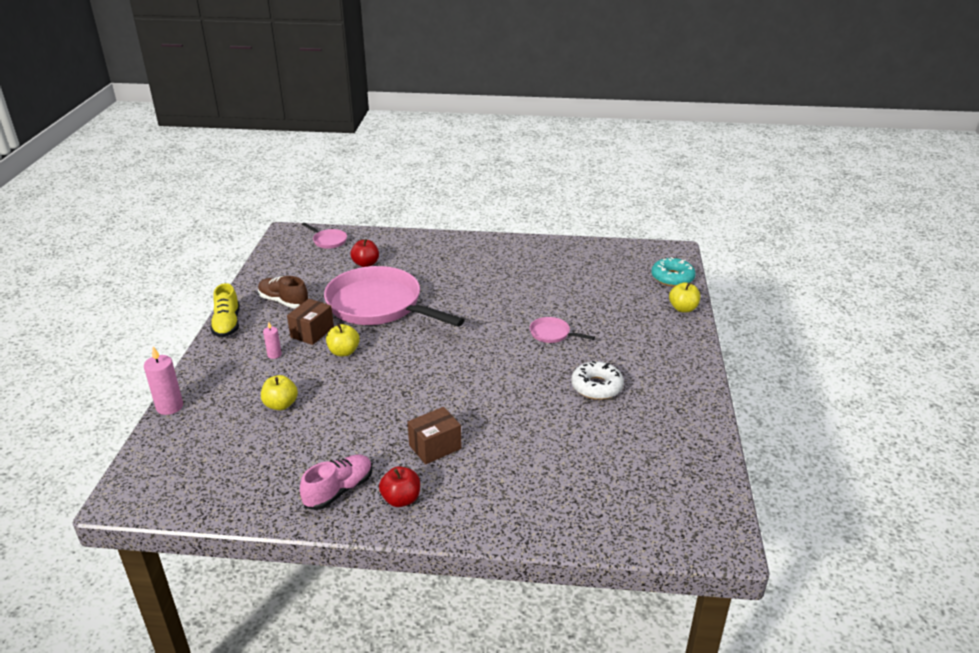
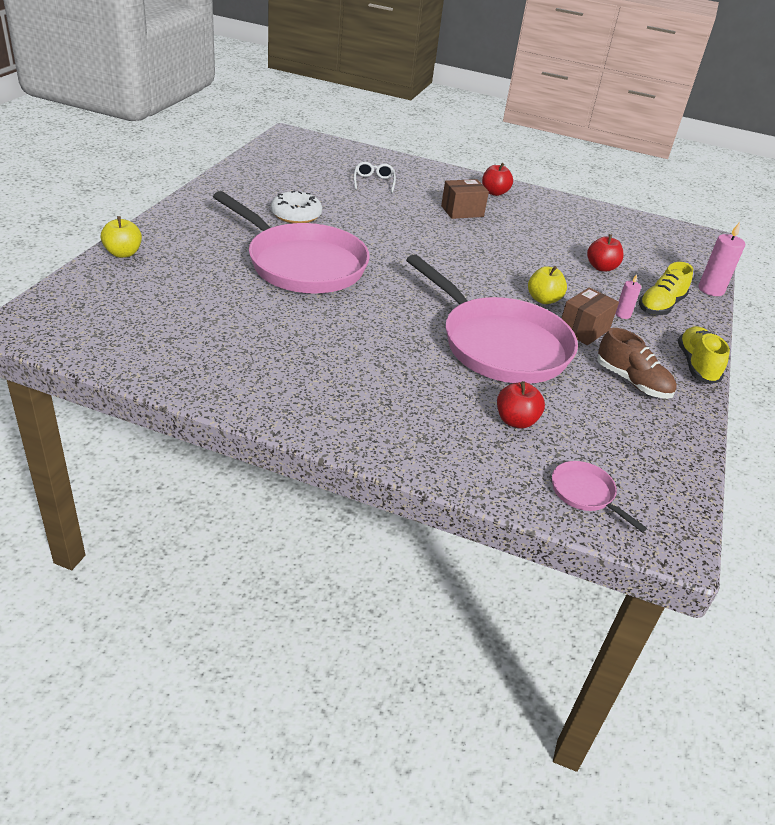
camera: 170 degrees left, 5 degrees up
yellow apple [261,375,298,410] -> red apple [587,234,624,272]
pink shoe [300,455,372,510] -> none
pink pan [530,317,595,343] -> pink pan [213,191,370,294], size x2.49
turquoise donut [651,257,696,287] -> none
none -> white glasses [354,162,396,193]
none -> yellow shoe [639,262,693,315]

